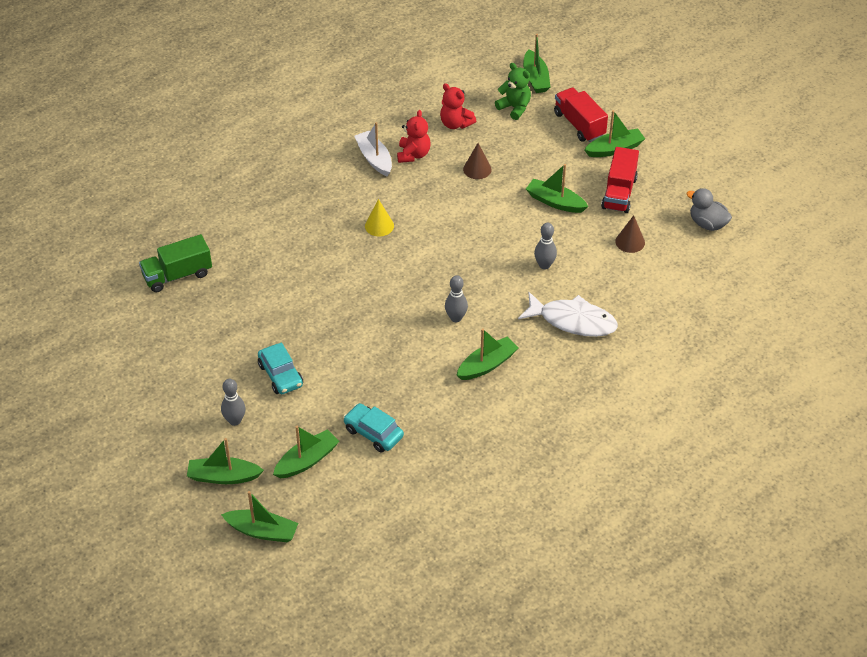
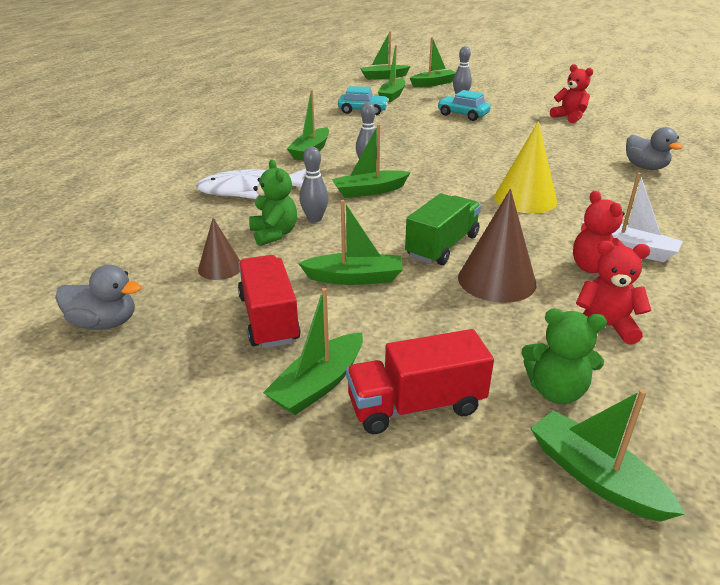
camera: 150 degrees right, 15 degrees down
green truck [139,234,212,293] -> green truck moved to [405,193,481,265]
yellow cone [365,199,394,236] -> yellow cone [494,121,557,213], size x1.71
brown cone [463,143,491,179] -> brown cone [458,189,536,303], size x1.71
red truck [554,87,608,142] -> red truck turned 135 degrees clockwise [346,329,494,434]
none -> green teddy bear [249,160,297,246]
none -> green boat [332,124,411,198]
none -> red teddy bear [550,64,593,123]
none -> grey duck [626,127,683,170]

